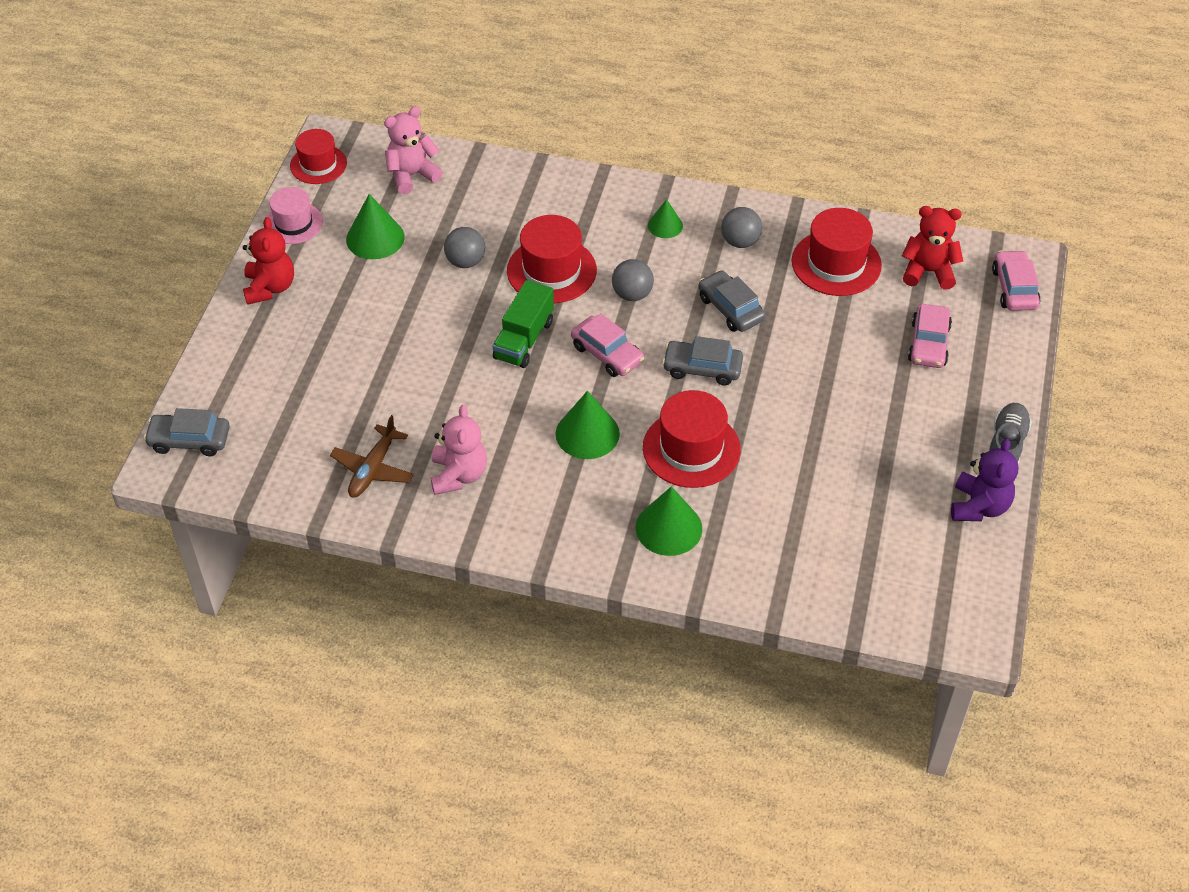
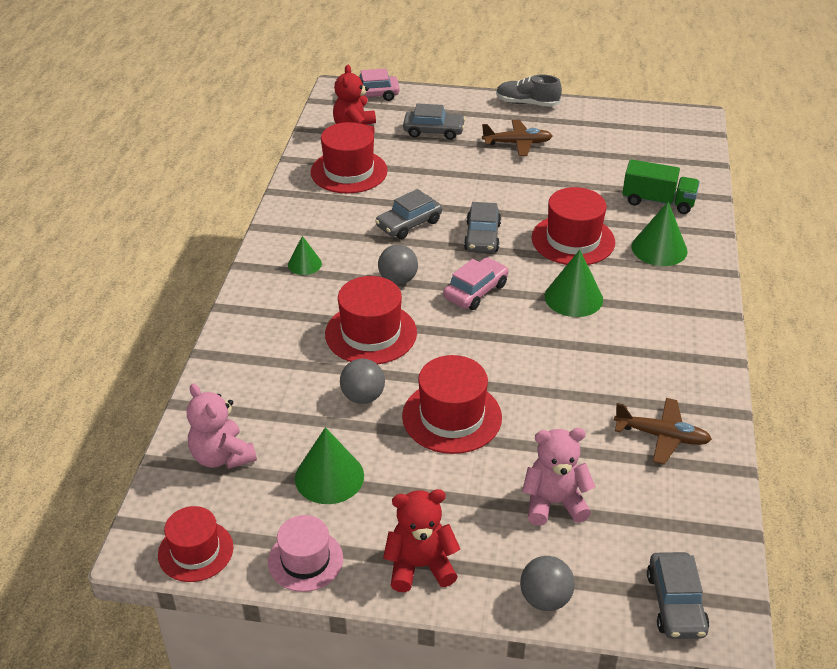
camera: 95 degrees left, 10 degrees down
pink teddy bear [431,405,487,495] -> pink teddy bear moved to [522,428,595,526]
green truck [493,280,554,368] -> green truck moved to [622,159,700,214]
grey ball [721,207,762,248] -> grey ball moved to [520,556,575,611]
pink car [908,304,952,368] -> grey car [403,103,465,140]
purple teddy bear [951,438,1018,521] -> none
none -> red hat [402,355,502,454]
none -> brown plane [482,120,552,156]

